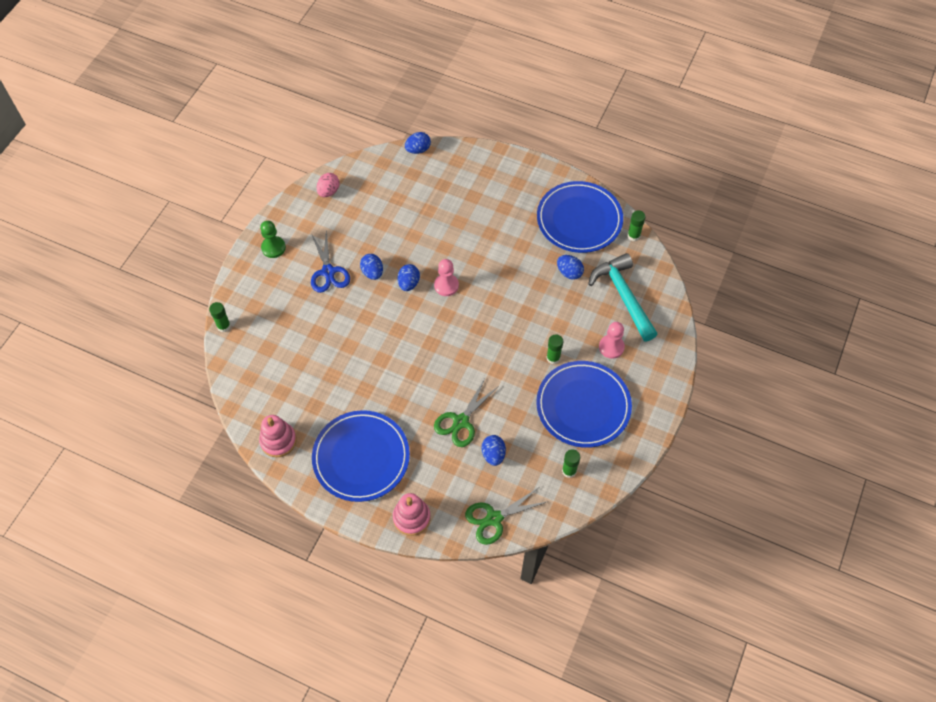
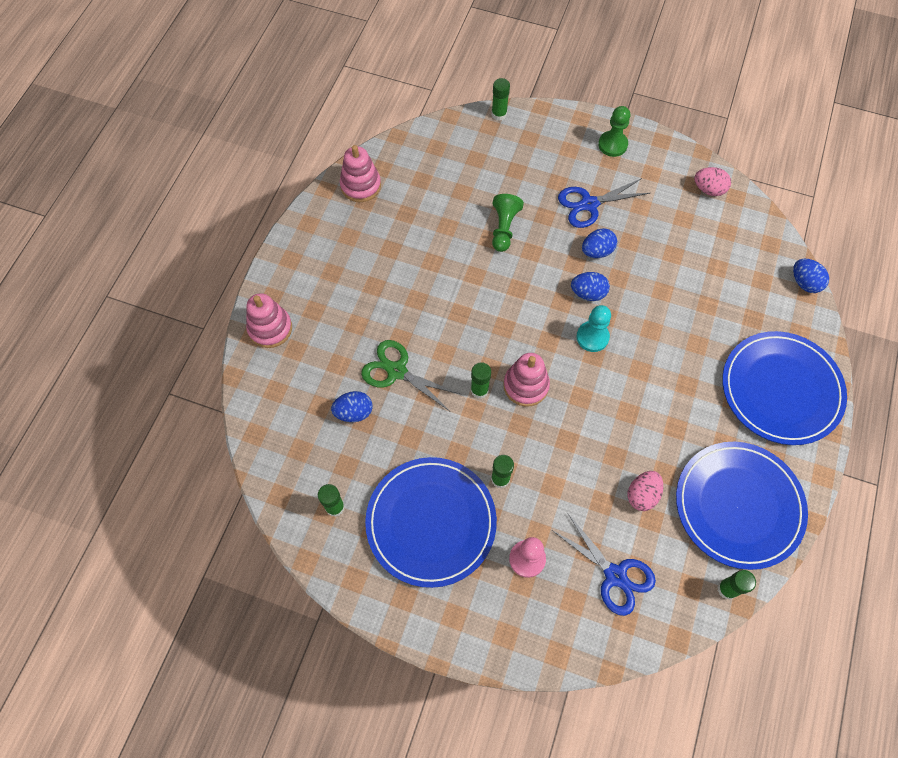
camera: 85 degrees right, 5 degrees up
blue plate [312,410,410,502] -> blue plate moved to [722,331,847,445]
pink pawn [434,259,459,296] -> turquoise pawn [576,305,611,352]
green scissors [465,487,549,545] -> none
blue egg [557,255,584,280] -> pink egg [627,471,663,511]
turquoise hammer [588,253,658,342] -> blue scissors [552,514,656,616]
none -> green glue stick [471,362,491,399]
none -> green pawn [492,194,524,252]
none -> pink stacking toy [503,353,550,407]

